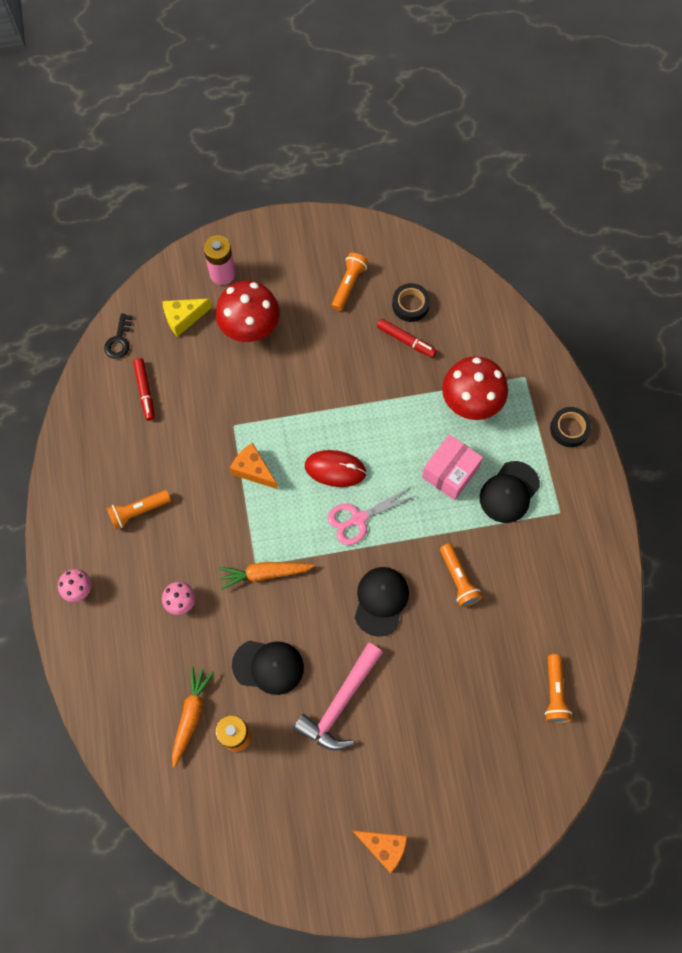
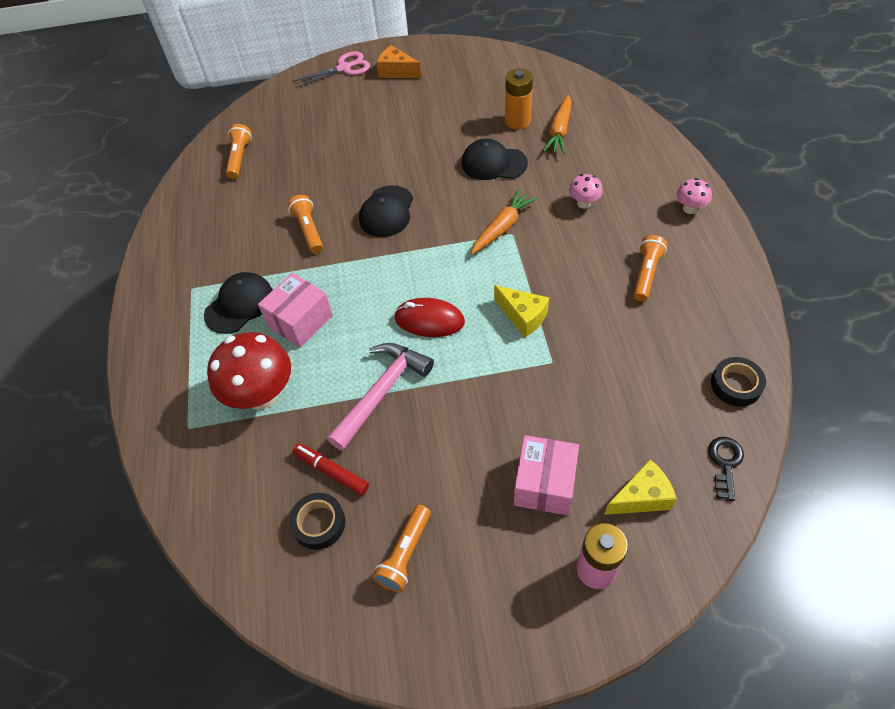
camera: 175 degrees left, 15 degrees down
orange flashlight [106,490,171,530] -> orange flashlight turned 45 degrees counterclockwise [633,235,667,301]
red marker [133,358,155,421] -> none
red mushroom [216,281,280,342] -> pink box [514,435,579,515]
orange carrot [218,562,315,590] -> orange carrot turned 45 degrees counterclockwise [471,189,537,254]
orange cheese [230,443,278,489] -> yellow cheese [494,285,549,337]
pink hammer [293,643,383,751] -> pink hammer moved to [327,343,434,451]
pink scissors [328,486,417,545] -> pink scissors moved to [292,51,370,88]
black tape [550,407,592,447] -> black tape moved to [711,357,766,407]

